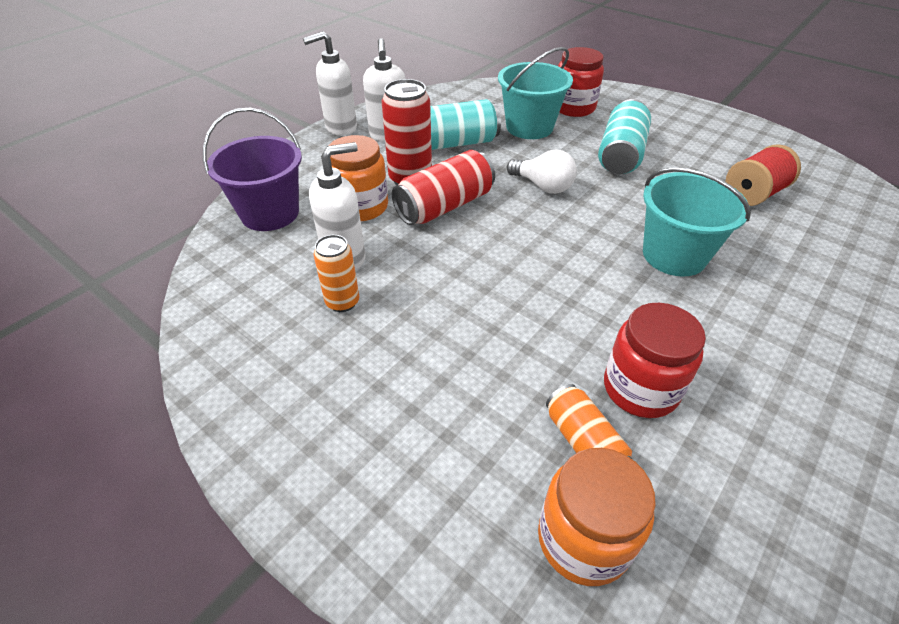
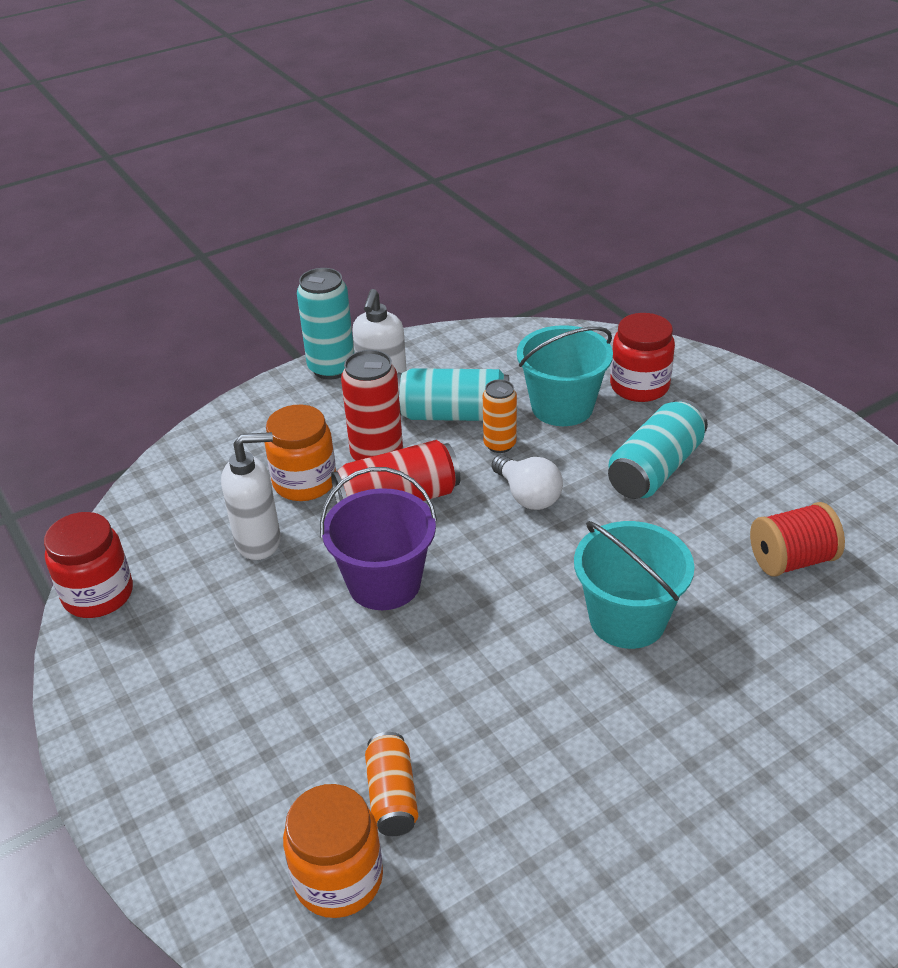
camera: 20 degrees right, 5 degrees down
purple bucket [203,108,302,231] -> purple bucket moved to [320,467,437,610]
white soap dispenser [303,31,357,136] -> turquoise can [297,268,354,380]
orange can [314,235,359,312] -> orange can moved to [483,379,517,453]
red jar [604,303,706,418] -> red jar moved to [44,512,133,618]

